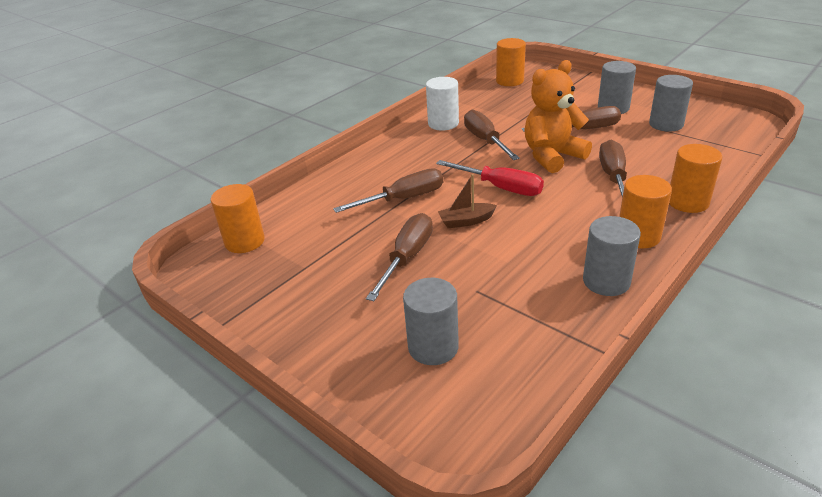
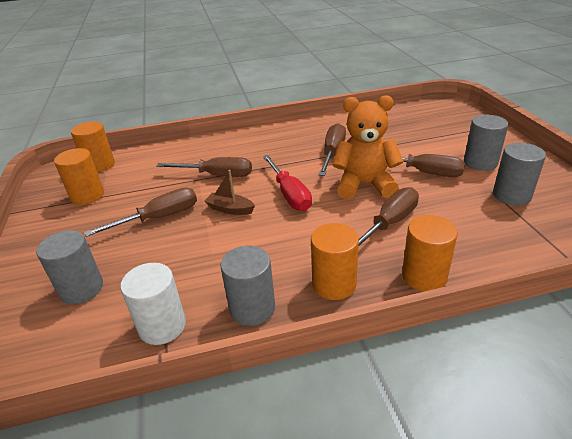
camera: 35 degrees right, 0 degrees up
white cylinder [426,77,459,131] -> white cylinder moved to [120,263,186,345]
orange cylinder [496,38,526,86] -> orange cylinder moved to [54,148,104,205]

